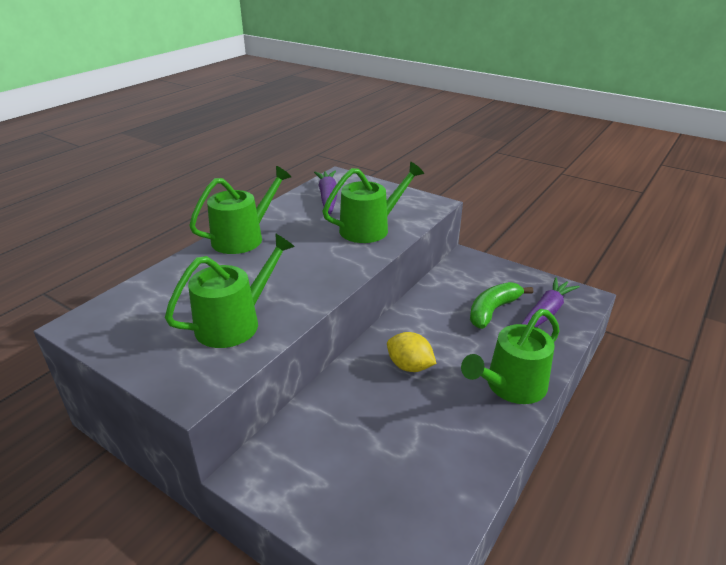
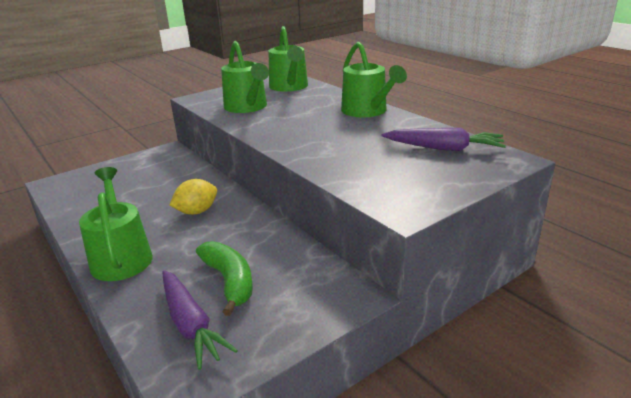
camera: 110 degrees right, 5 degrees down
green watering can [322,162,424,243] -> green watering can moved to [269,26,308,92]

